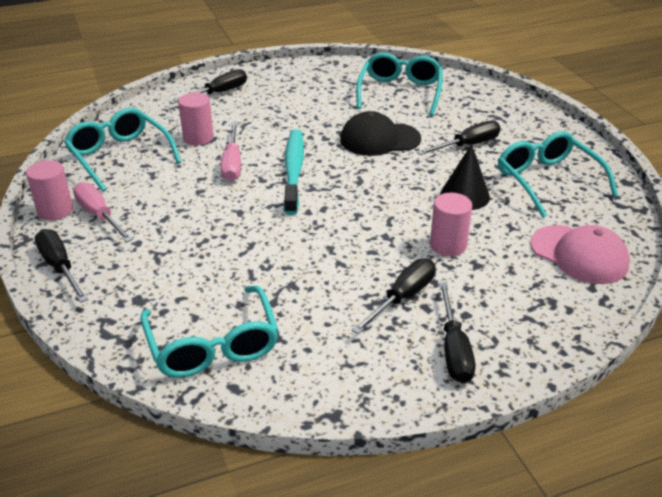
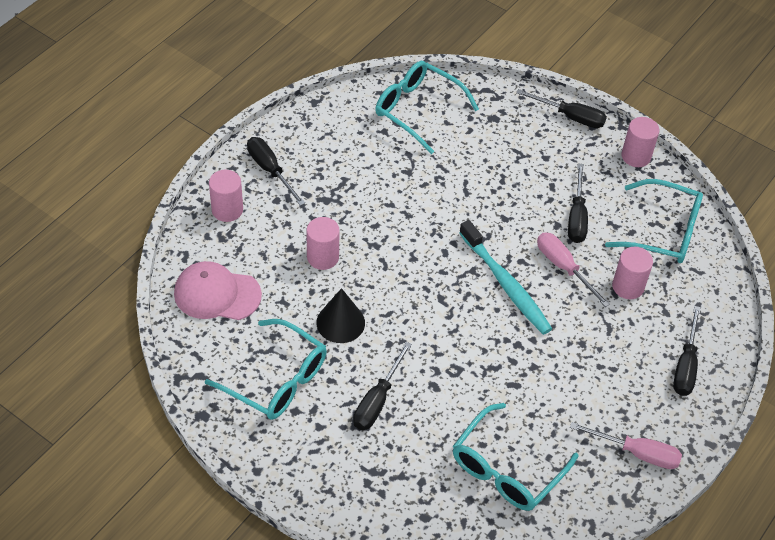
camera: 145 degrees right, 15 degrees up
pink screwdriver [73,182,133,242] -> pink screwdriver moved to [570,422,682,469]
black cap [340,111,421,156] -> none
black screwdriver [351,258,436,334] -> black screwdriver moved to [568,163,588,243]
turquoise glasses [356,52,443,116] -> turquoise glasses turned 60 degrees clockwise [453,403,578,511]
none -> pink cylinder [209,170,243,222]

